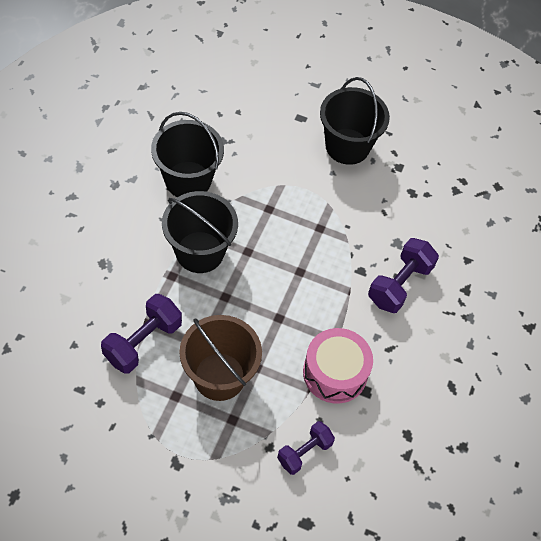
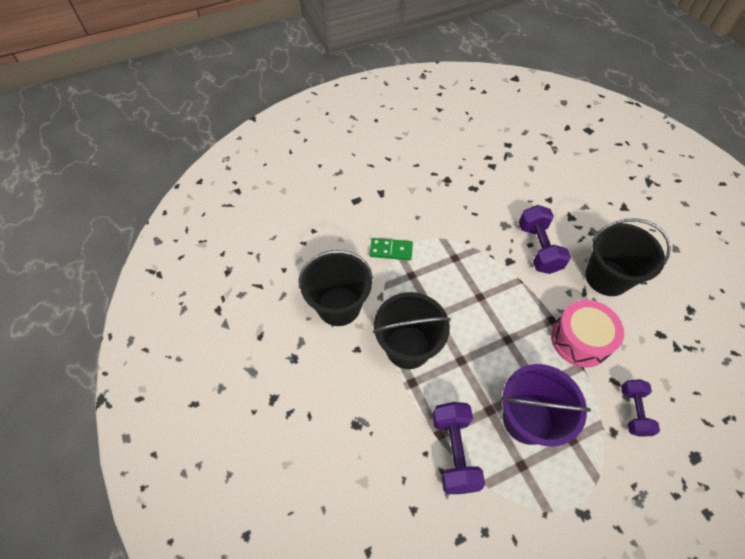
camera: 40 degrees left, 0 degrees up
brown bucket [180,315,262,401] -> purple bucket [501,364,591,447]
black bucket [320,77,390,165] -> black bucket moved to [585,218,671,296]
none -> green domino [370,238,413,260]

